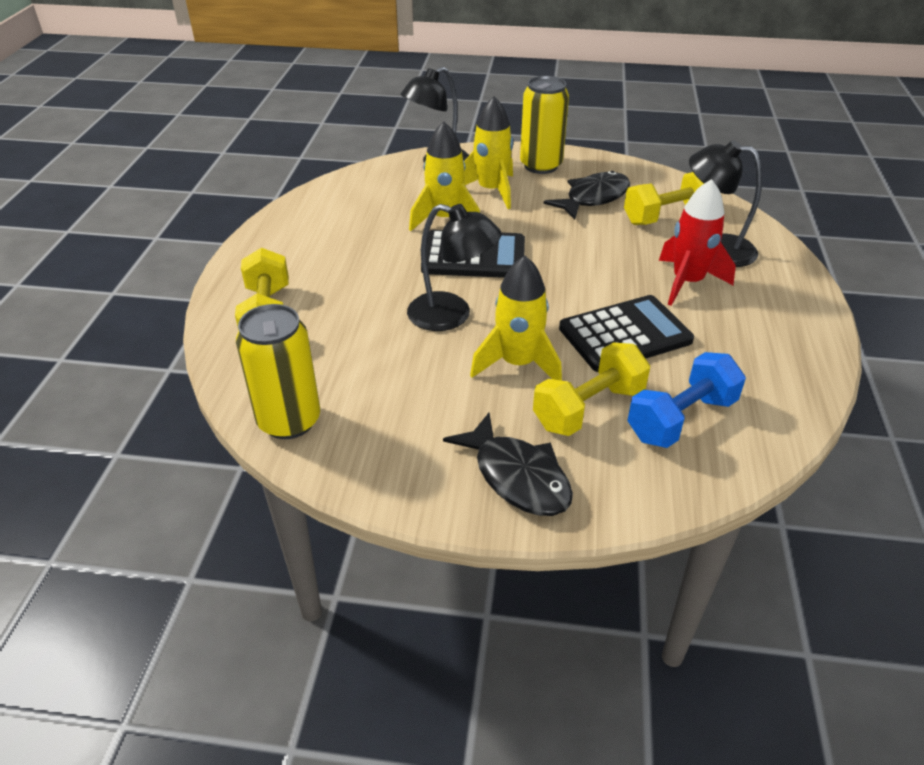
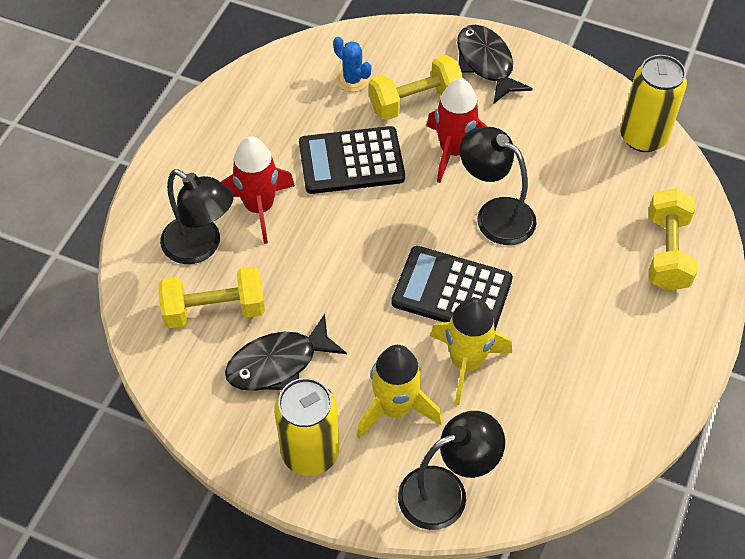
camera: 165 degrees left, 15 degrees up
yellow rocket [470,255,562,381] -> red rocket [426,78,488,183]
blue dumbbell [628,352,746,448] -> blue cactus [333,37,371,92]

